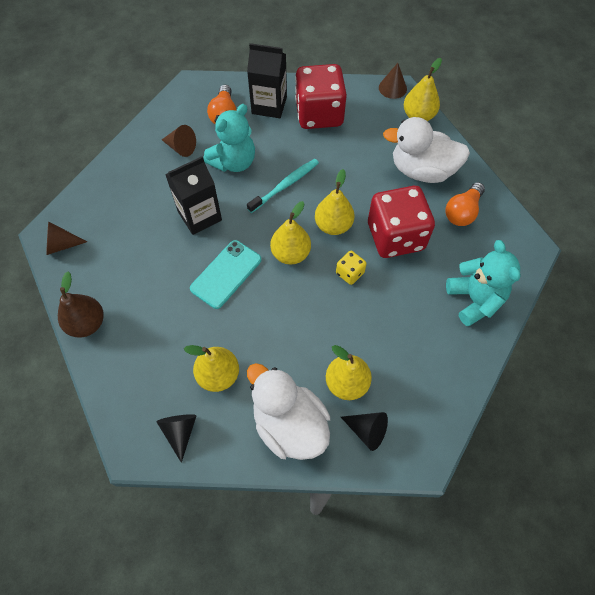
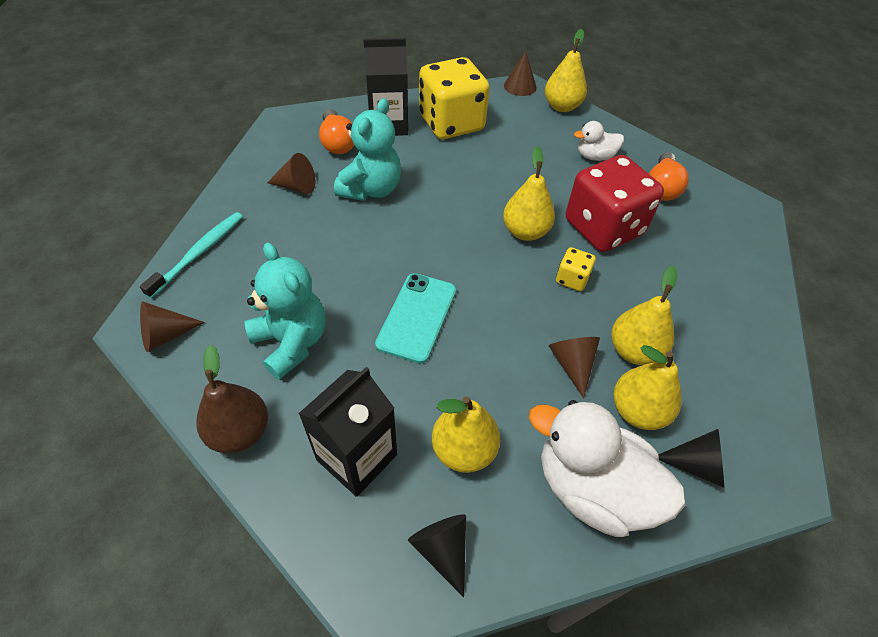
camera: 20 degrees left, 10 degrees down
black carton [165,156,222,235] -> black carton moved to [298,367,397,497]
turquoise toothbrush [247,159,319,213] -> turquoise toothbrush moved to [140,212,243,299]
yellow pear [270,201,311,264] -> yellow pear moved to [611,266,677,365]
red dice [295,64,347,129] -> yellow dice [419,57,490,139]
white duck [383,117,470,183] -> white duck [574,121,624,161], size x0.52
turquoise teddy bear [446,240,521,326] -> turquoise teddy bear moved to [244,242,325,380]
none -> brown cone [549,337,600,399]

